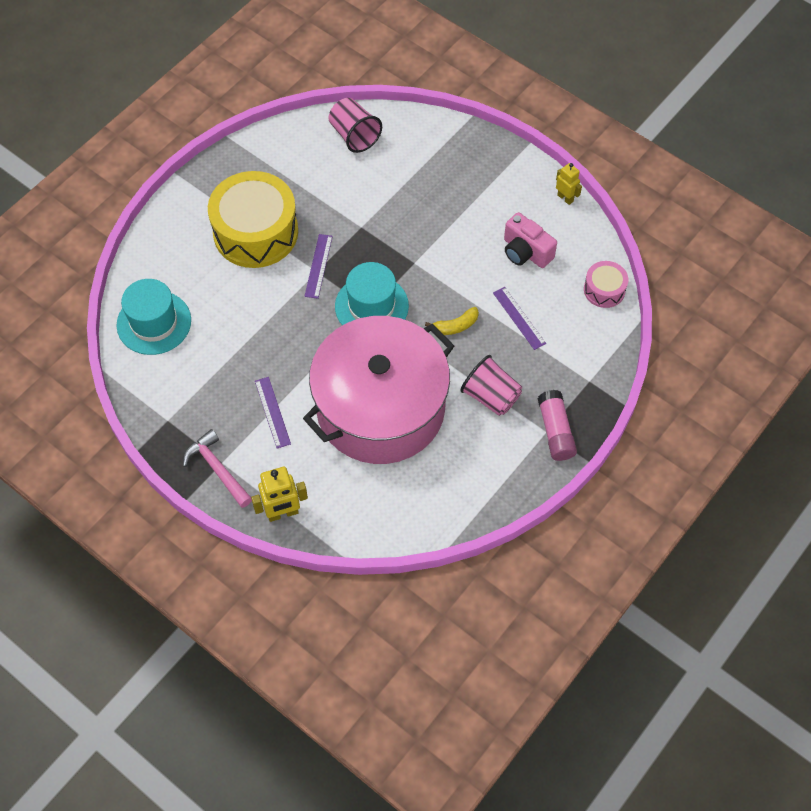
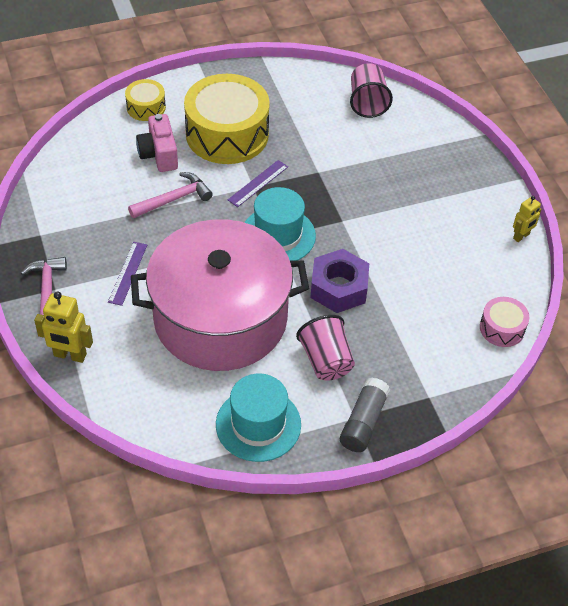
camera: 30 degrees right, 10 degrees down
turquoise hat [117,279,191,355] -> turquoise hat moved to [216,373,301,462]
yellow banana [425,307,479,335] -> purple nut [310,249,369,313]
purple ruler [493,287,546,350] -> none
pink camera [504,212,557,268] -> pink camera moved to [136,114,178,172]
pink glue stick [537,390,577,461] -> grey glue stick [340,377,390,452]
yellow robot [556,163,582,205] -> yellow robot turned 60 degrees clockwise [513,196,541,242]
none -> yellow drum [125,79,166,121]
none -> pink hammer [128,172,213,218]

